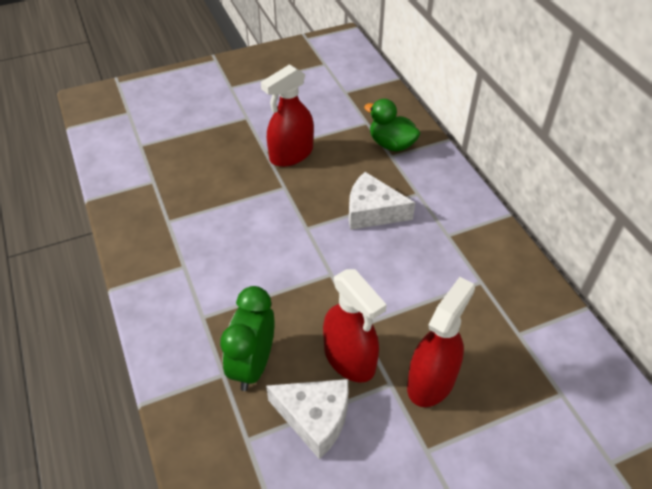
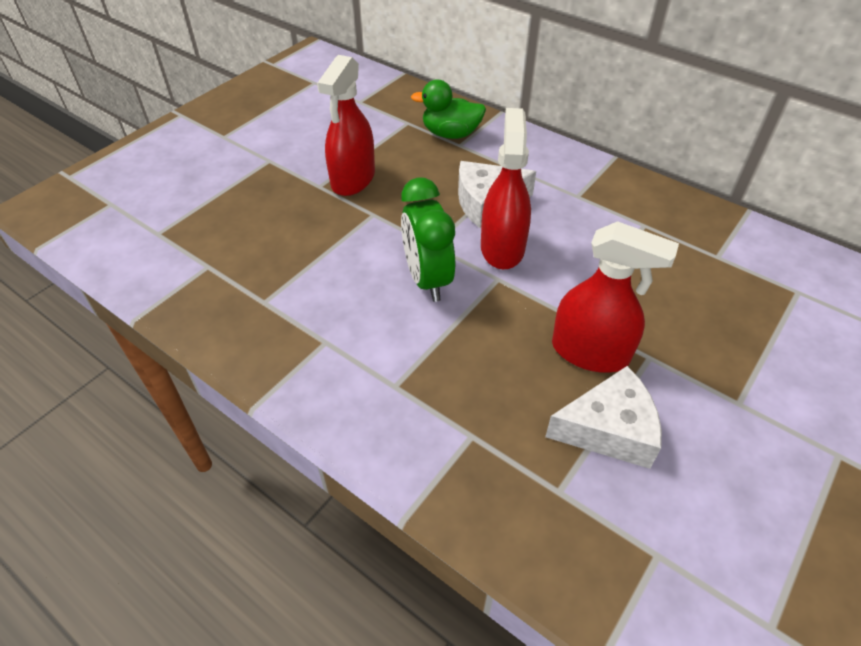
camera: 30 degrees left, 0 degrees up
green clock [220,286,275,391] -> green clock moved to [401,178,455,302]
red spray bottle [407,277,475,407] -> red spray bottle moved to [481,108,531,269]

